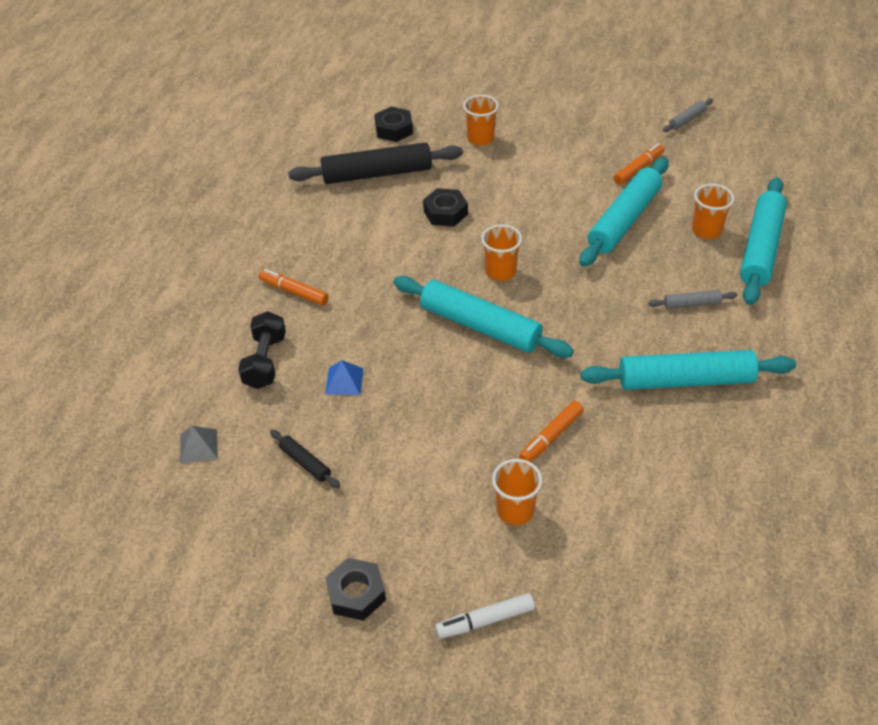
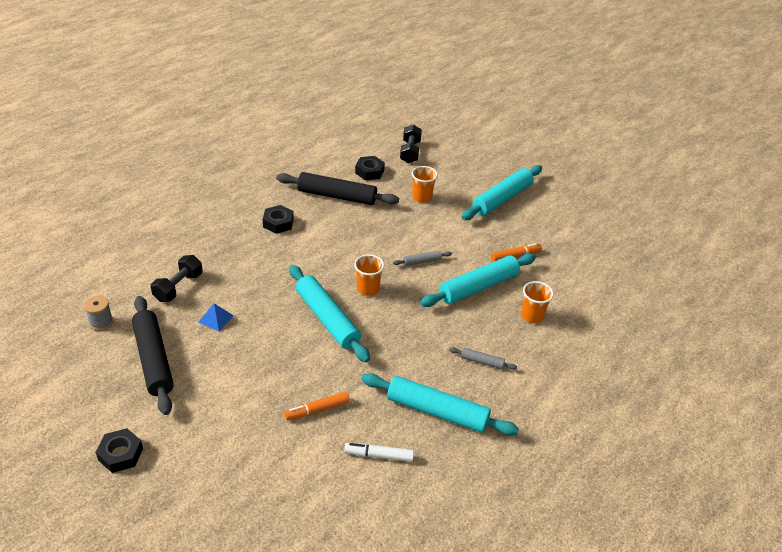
camera: 20 degrees right, 5 degrees down
grey pyramid [180,426,218,464] -> grey spool [84,296,113,331]
orange marker [259,269,329,306] -> none
black rolling pin [270,430,340,488] -> black rolling pin [132,296,174,415], size x2.22
black nut [423,188,468,227] -> black nut moved to [263,205,294,234]
white marker [435,593,535,639] -> white marker moved to [344,443,414,462]
orange cup [492,459,542,525] -> none
grey rolling pin [663,98,713,132] -> grey rolling pin moved to [393,251,452,266]
turquoise rolling pin [740,177,787,305] -> turquoise rolling pin moved to [461,165,542,220]
none -> black dumbbell [400,124,422,164]

